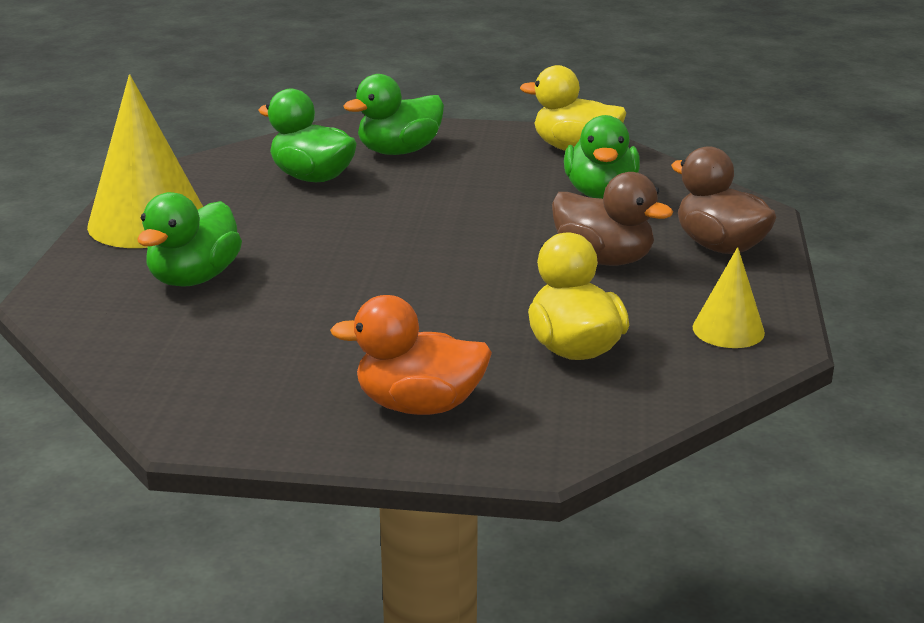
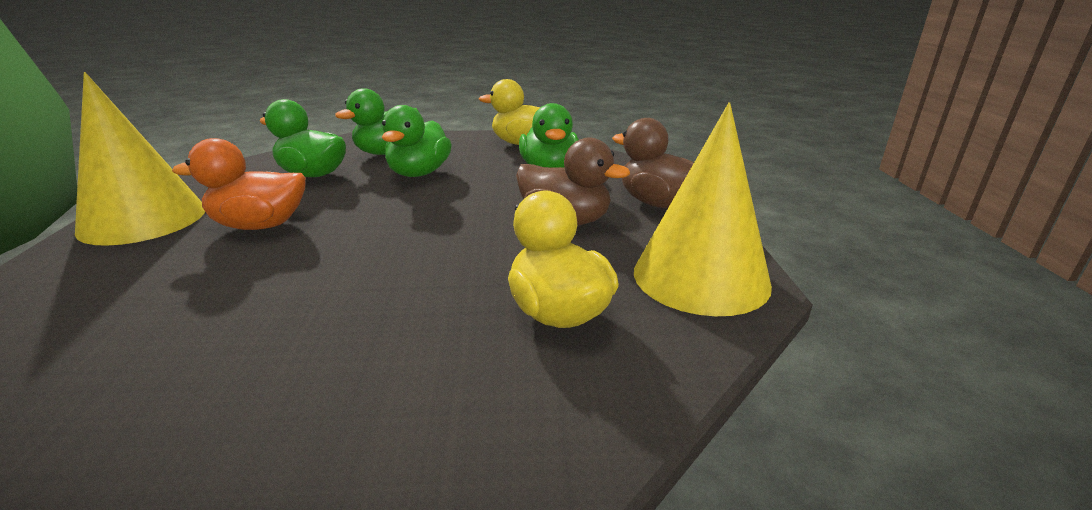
camera: 10 degrees left, 0 degrees up
green duck [138,192,242,287] -> green duck moved to [382,105,452,177]
orange duck [330,295,492,415] -> orange duck moved to [172,138,306,230]
yellow cone [693,247,765,348] -> yellow cone [634,102,772,316], size x1.94

